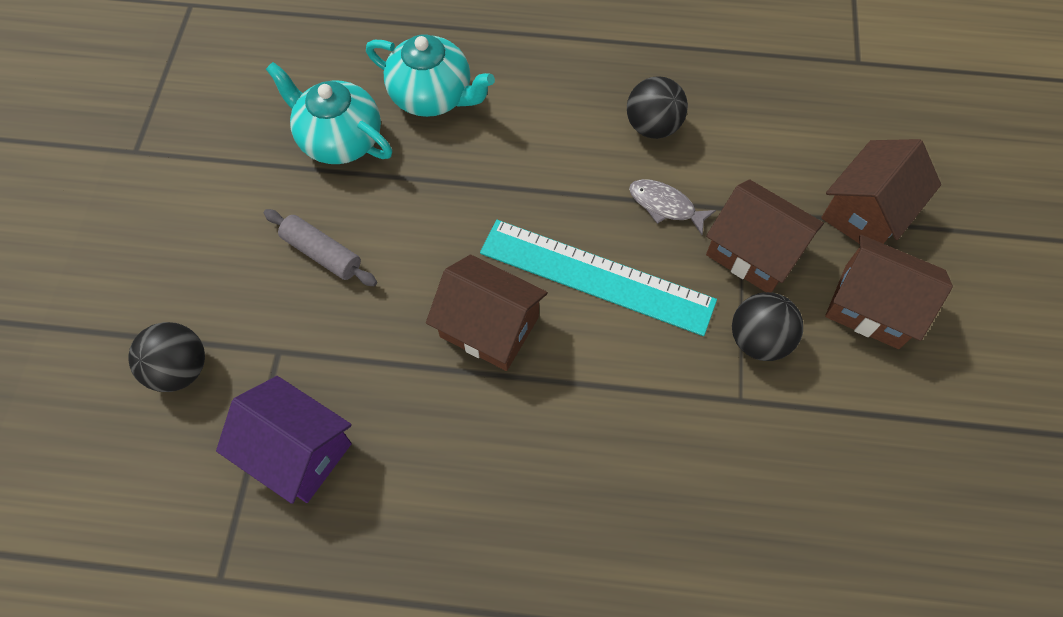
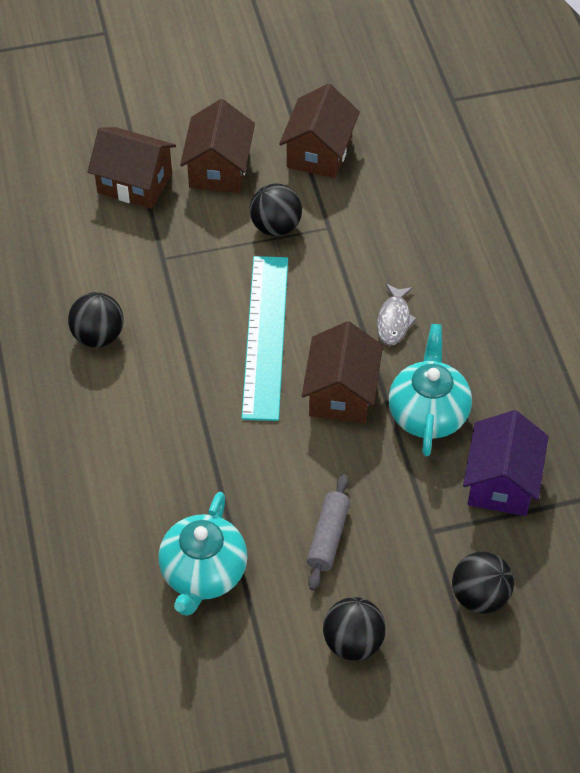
camera: 110 degrees left, 10 degrees down
turquoise teapot [366,35,495,117] -> turquoise teapot moved to [389,324,472,456]
grey fish [629,179,716,235] -> grey fish moved to [377,284,417,346]
brown house [706,179,824,292] -> brown house moved to [279,84,360,178]
none -> black ball [323,597,386,661]

